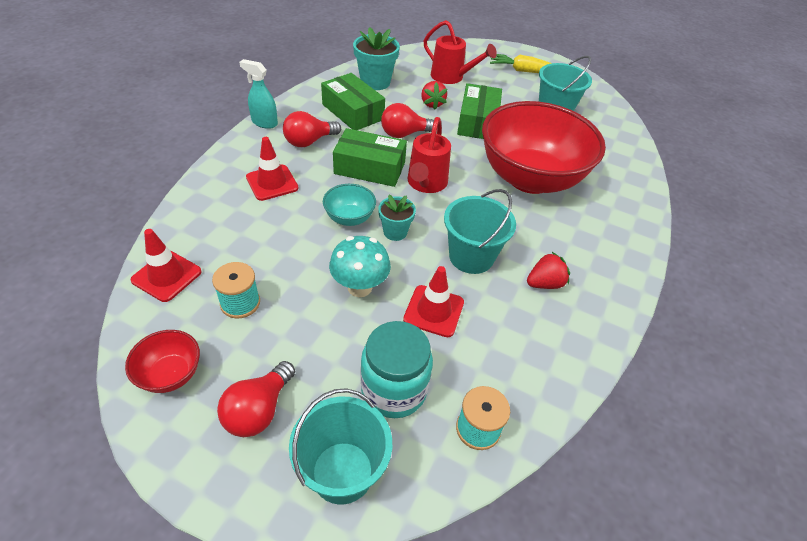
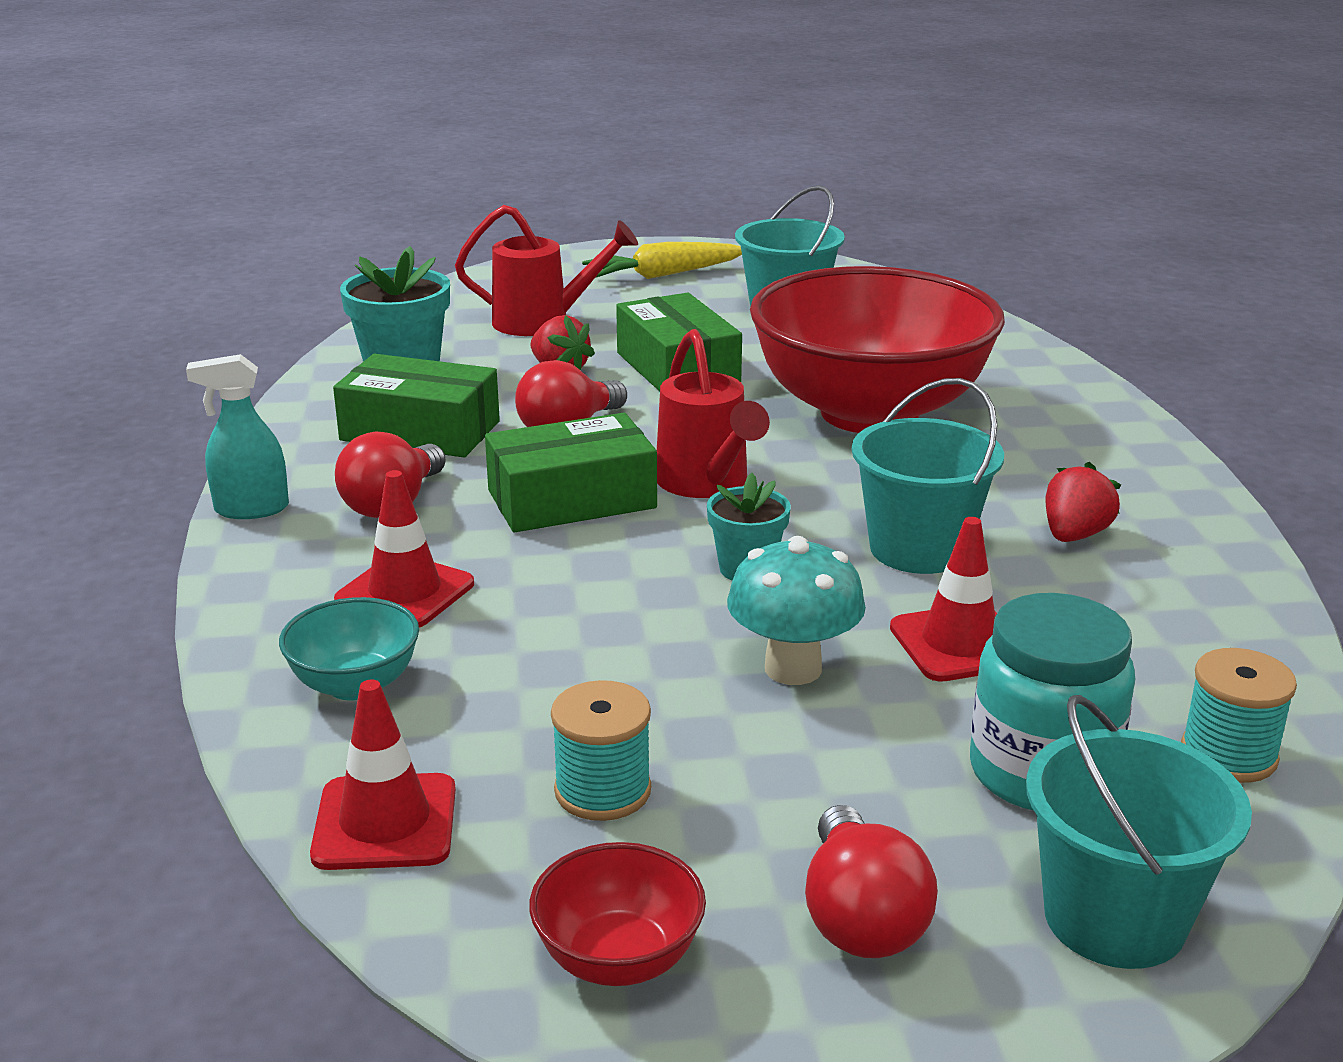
camera: 30 degrees left, 20 degrees down
turquoise bowl [323,184,376,226] -> turquoise bowl moved to [279,597,419,700]

